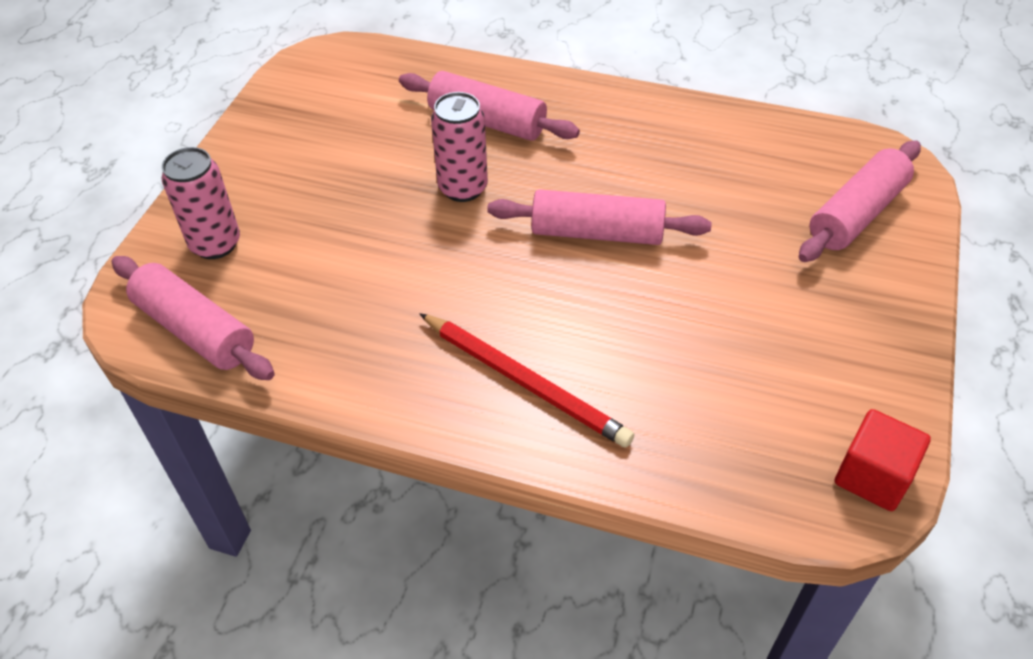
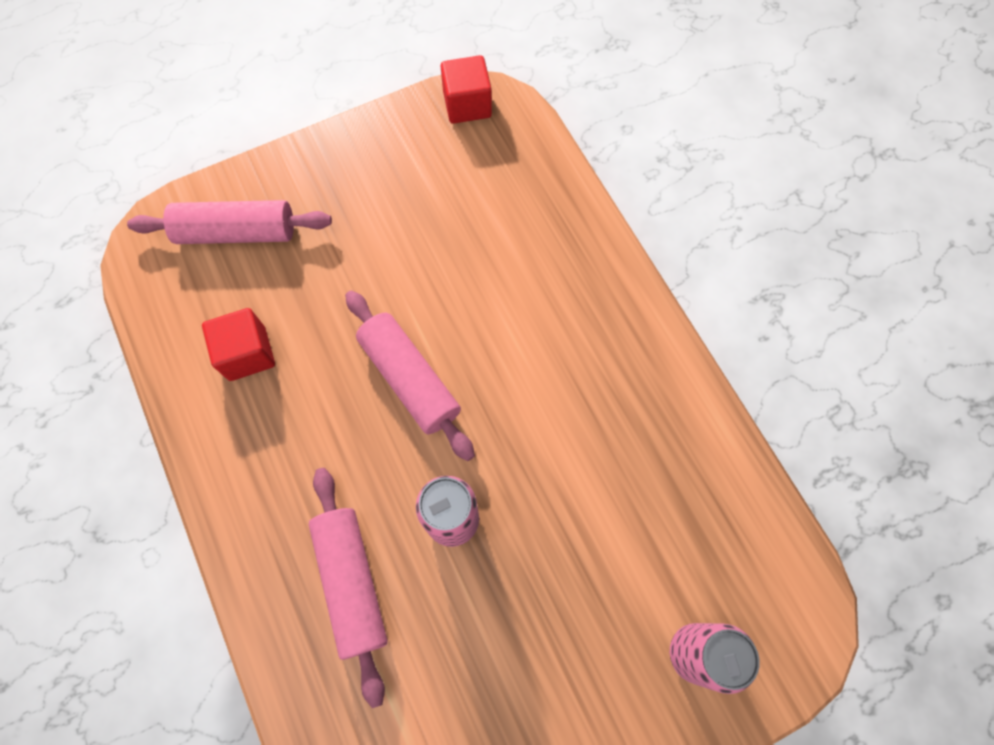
camera: 135 degrees left, 20 degrees up
pink rolling pin [112,256,275,380] -> none
red pencil [419,313,634,448] -> none
none -> red cube [202,308,275,381]

